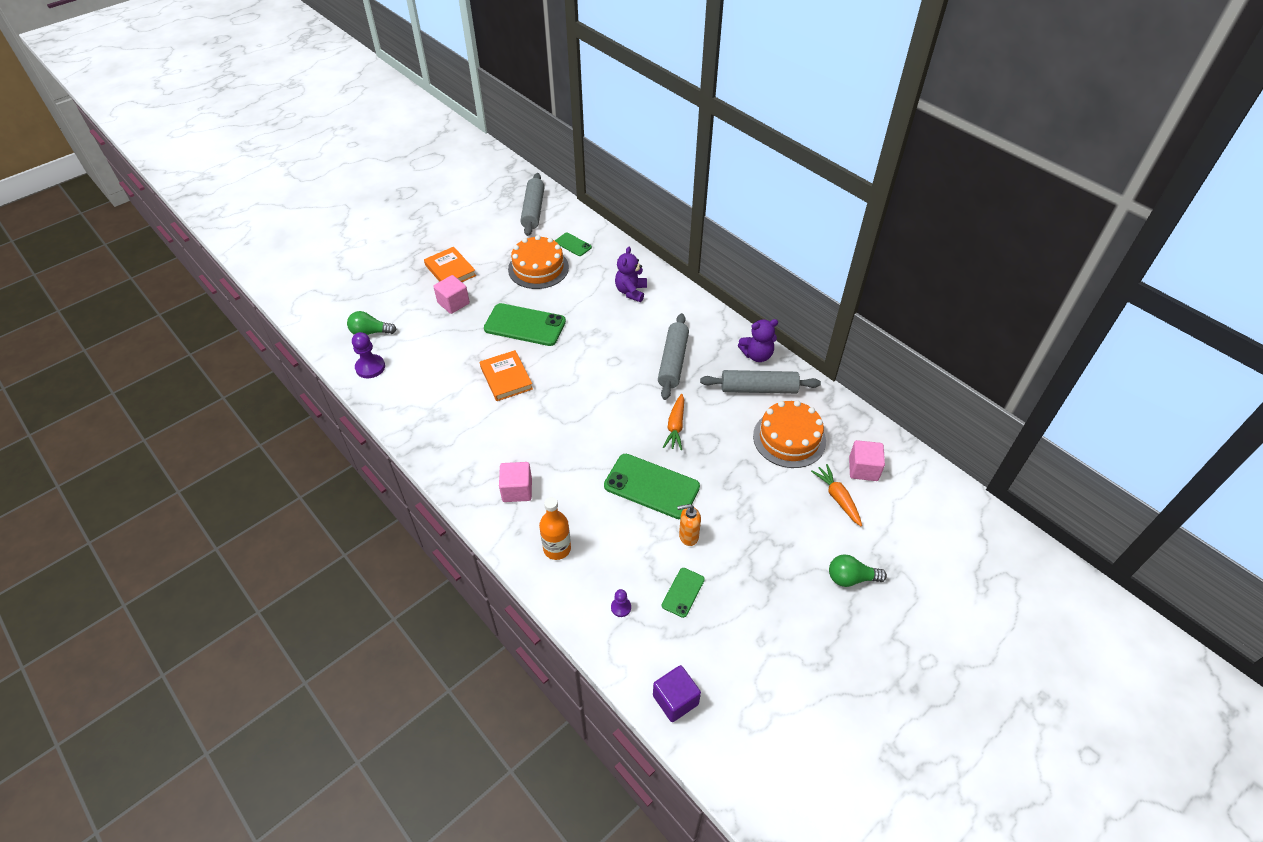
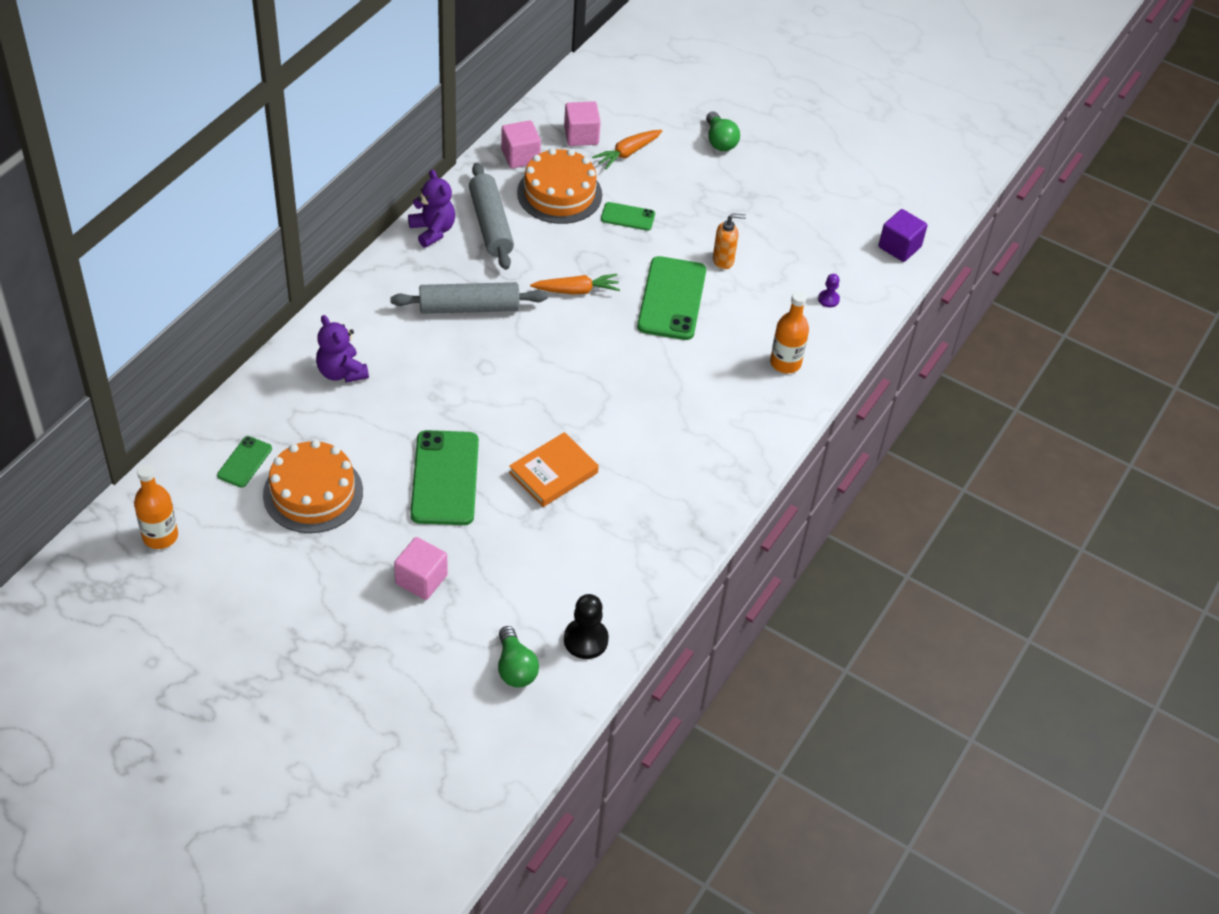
camera: 110 degrees left, 0 degrees up
purple pawn [352,332,385,378] -> black pawn [564,594,609,659]
orange book [424,247,476,282] -> none
pink cube [499,462,532,502] -> pink cube moved to [501,120,541,168]
grey rolling pin [520,173,545,236] -> orange bottle [134,464,178,549]
purple teddy bear [615,247,647,302] -> purple teddy bear turned 60 degrees clockwise [316,315,369,383]
green phone [662,568,705,618] -> green phone moved to [601,202,655,231]
orange soap dispenser [677,504,701,546] -> orange soap dispenser turned 75 degrees counterclockwise [713,213,746,269]

